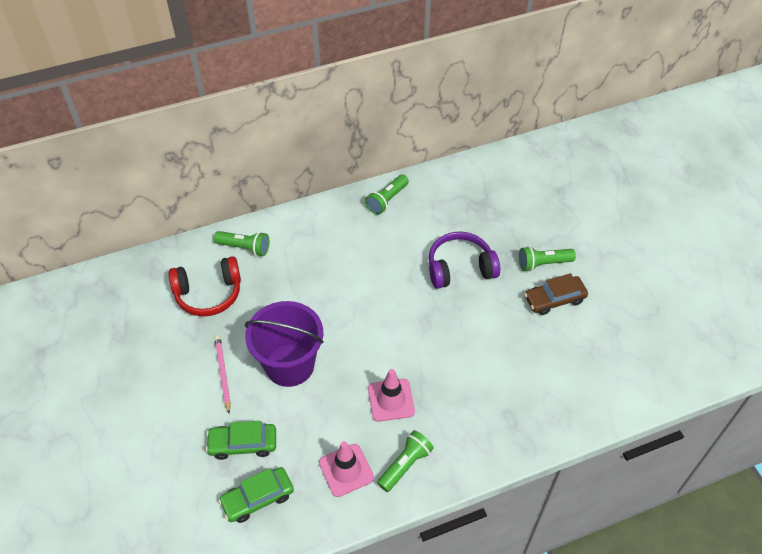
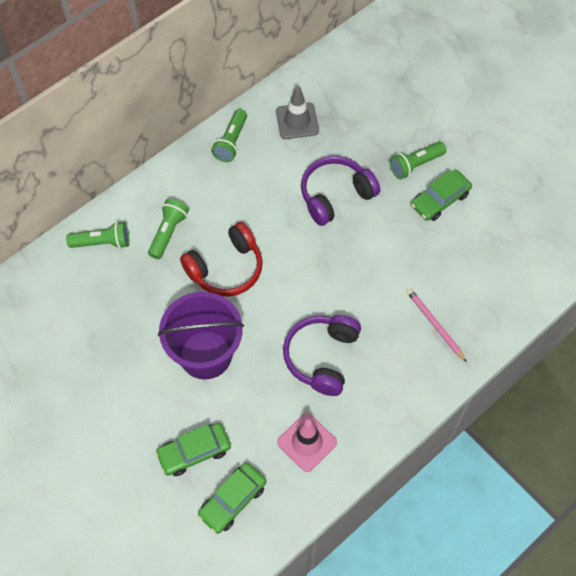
camera: 20 degrees left, 10 degrees up
red headphones [168,256,241,317] -> red headphones moved to [180,222,263,297]
pink pencil [215,336,231,413] -> pink pencil moved to [406,288,467,362]
pink traffic cone [368,369,415,422] -> purple headphones [283,315,361,396]
green flashlight [377,430,434,492] -> green flashlight moved to [148,199,189,259]
brown car [524,273,588,315] -> green car [411,170,472,221]
none -> grey traffic cone [276,86,319,139]

